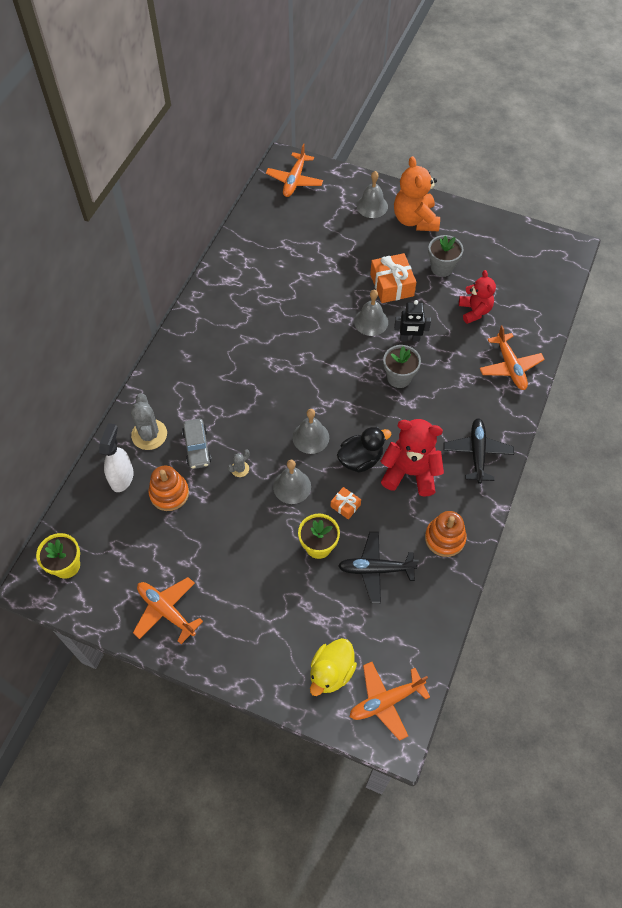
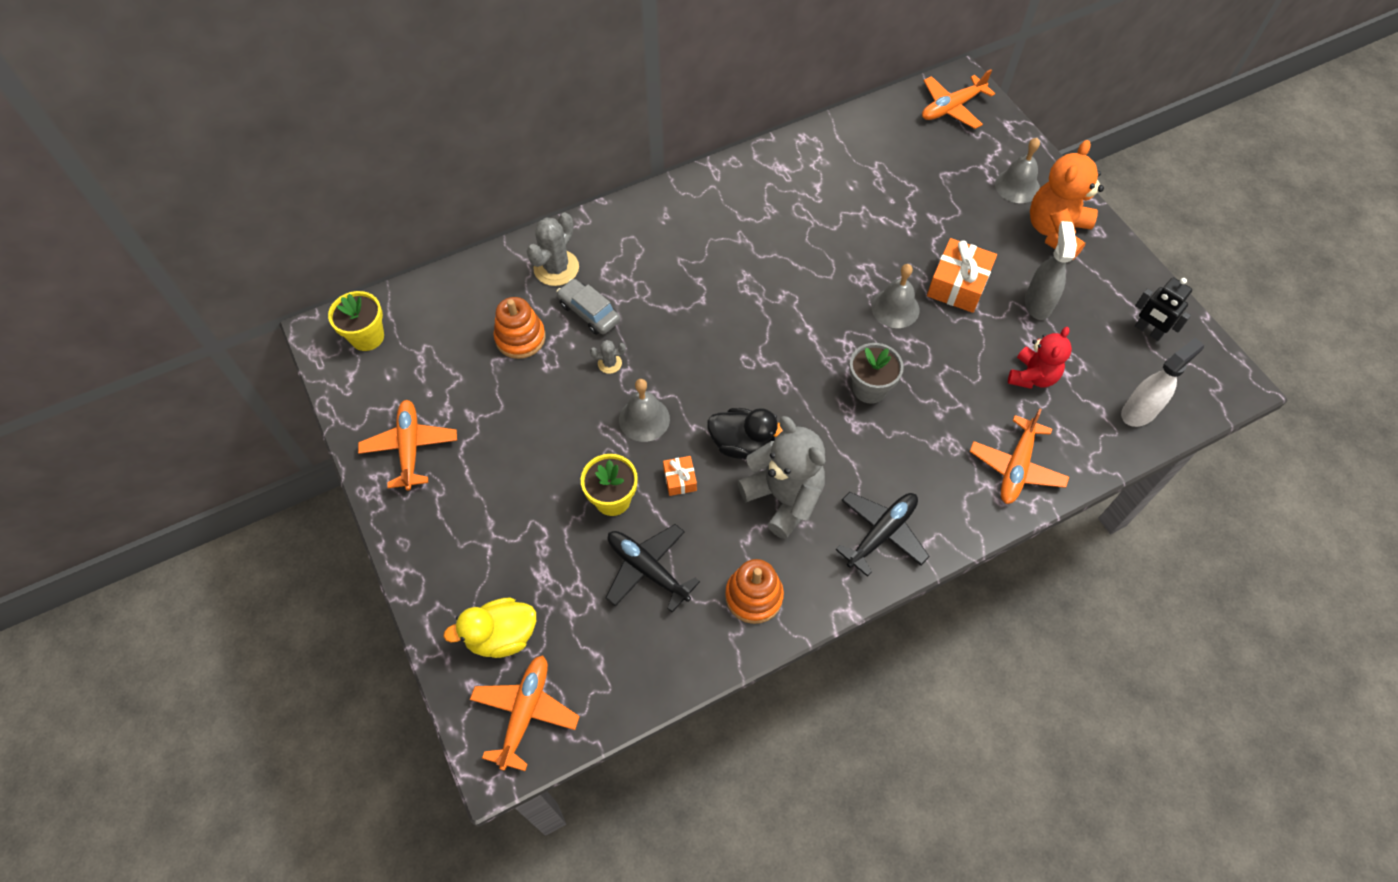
camera: 40 degrees right, 0 degrees up
white spray bottle [99,423,134,492] -> white spray bottle moved to [1121,338,1204,427]
grey car [182,419,212,469] -> grey car turned 105 degrees clockwise [556,279,620,335]
grey bell [293,409,329,454] -> none
orange plane [350,662,430,741] -> orange plane turned 90 degrees clockwise [470,655,580,771]
red teddy bear [380,419,444,497] -> grey teddy bear [737,416,825,539]
black robot [394,300,431,342] -> black robot moved to [1135,277,1192,341]
grey flower pot [428,235,463,277] -> grey spray bottle [1025,221,1077,320]

